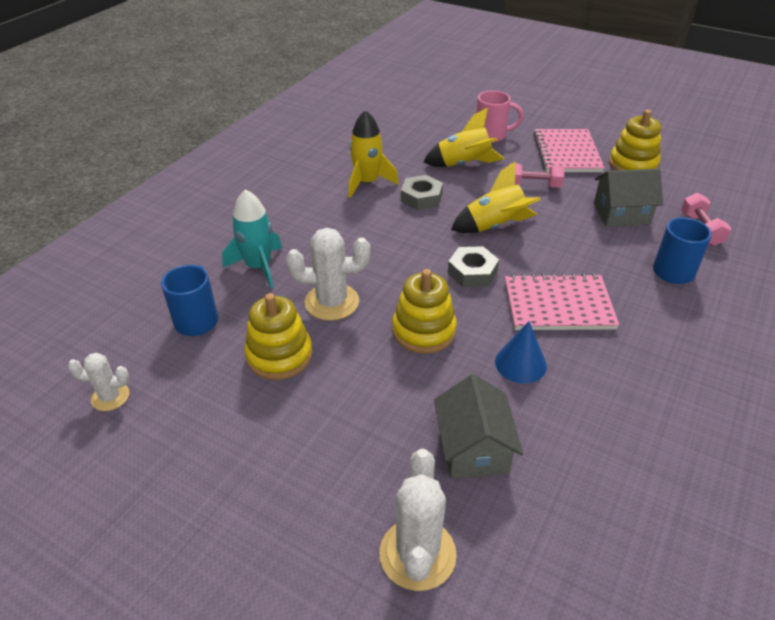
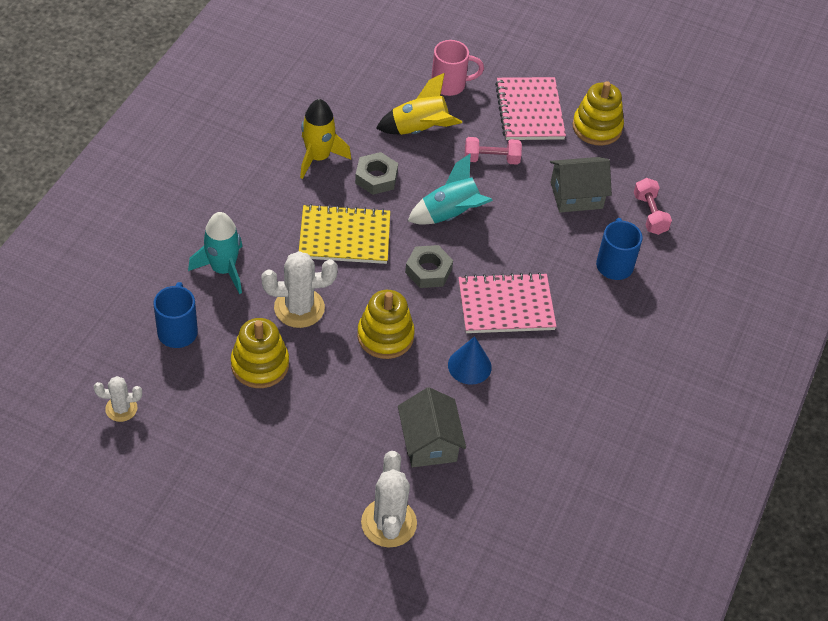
camera: 10 degrees left, 10 degrees up
yellow rocket [451,161,541,233] -> turquoise rocket [408,153,493,225]
none -> yellow notebook [299,204,390,264]

